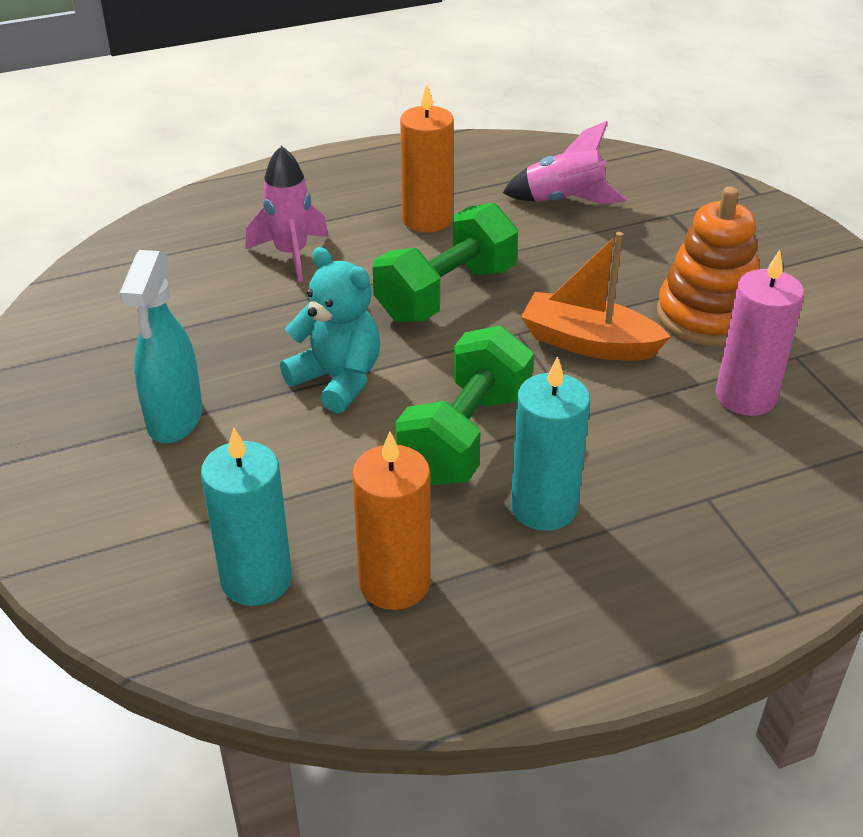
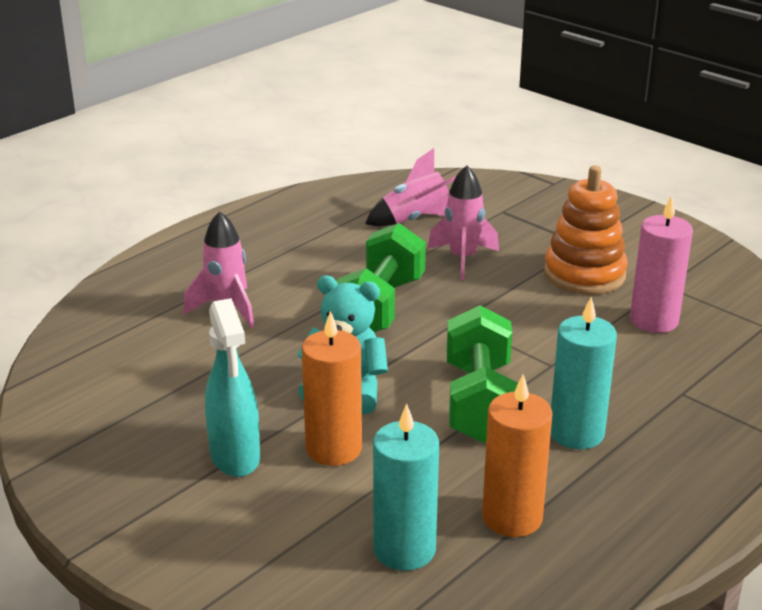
camera: 25 degrees left, 10 degrees down
orange candle [400,84,454,232] -> orange candle moved to [302,311,362,466]
orange boat [521,232,671,361] -> none
none -> pink rocket [428,165,499,280]

